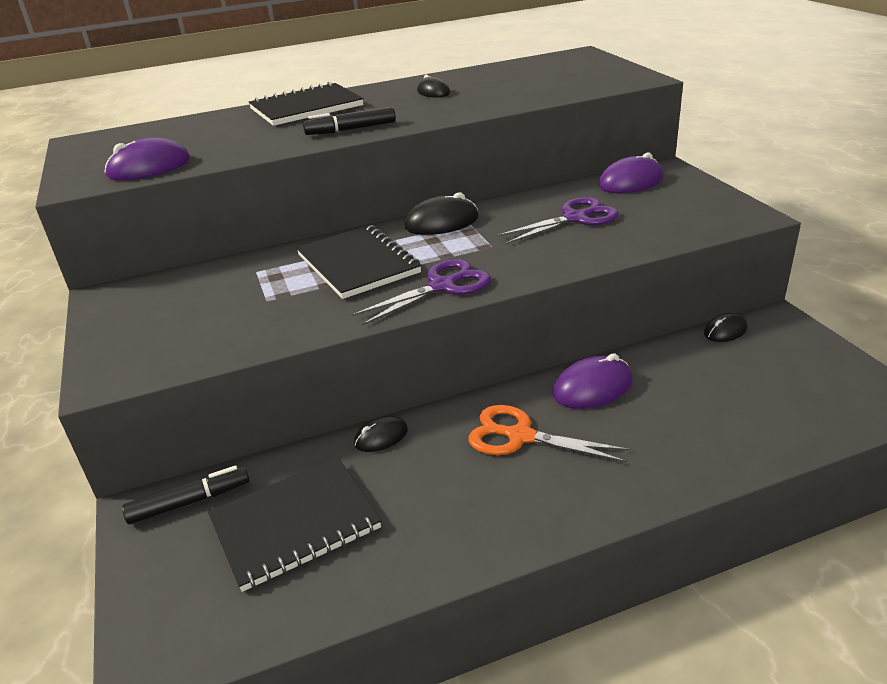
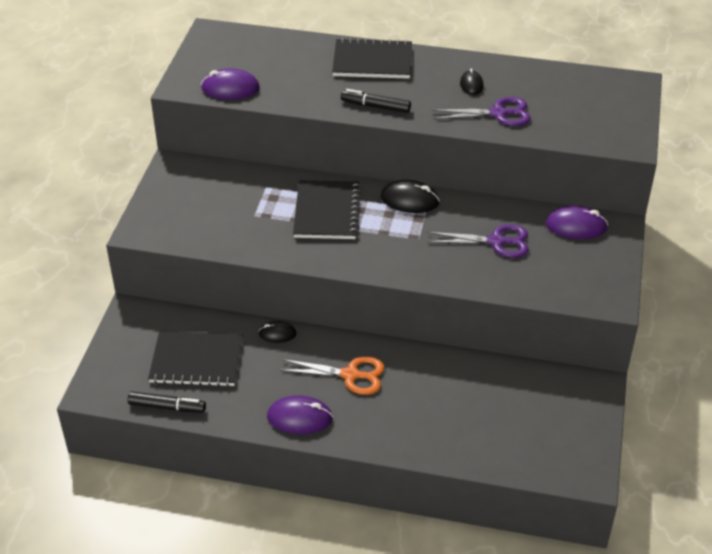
camera: 30 degrees right, 10 degrees up
black marker [122,466,250,524] -> black marker moved to [128,391,206,413]
purple scissors [351,259,491,326] -> purple scissors moved to [432,97,531,126]
orange scissors [468,405,630,463] -> orange scissors turned 135 degrees clockwise [279,356,385,395]
purple mouse [553,353,633,409] -> purple mouse moved to [267,395,333,434]
black mouse [704,313,747,342] -> none

